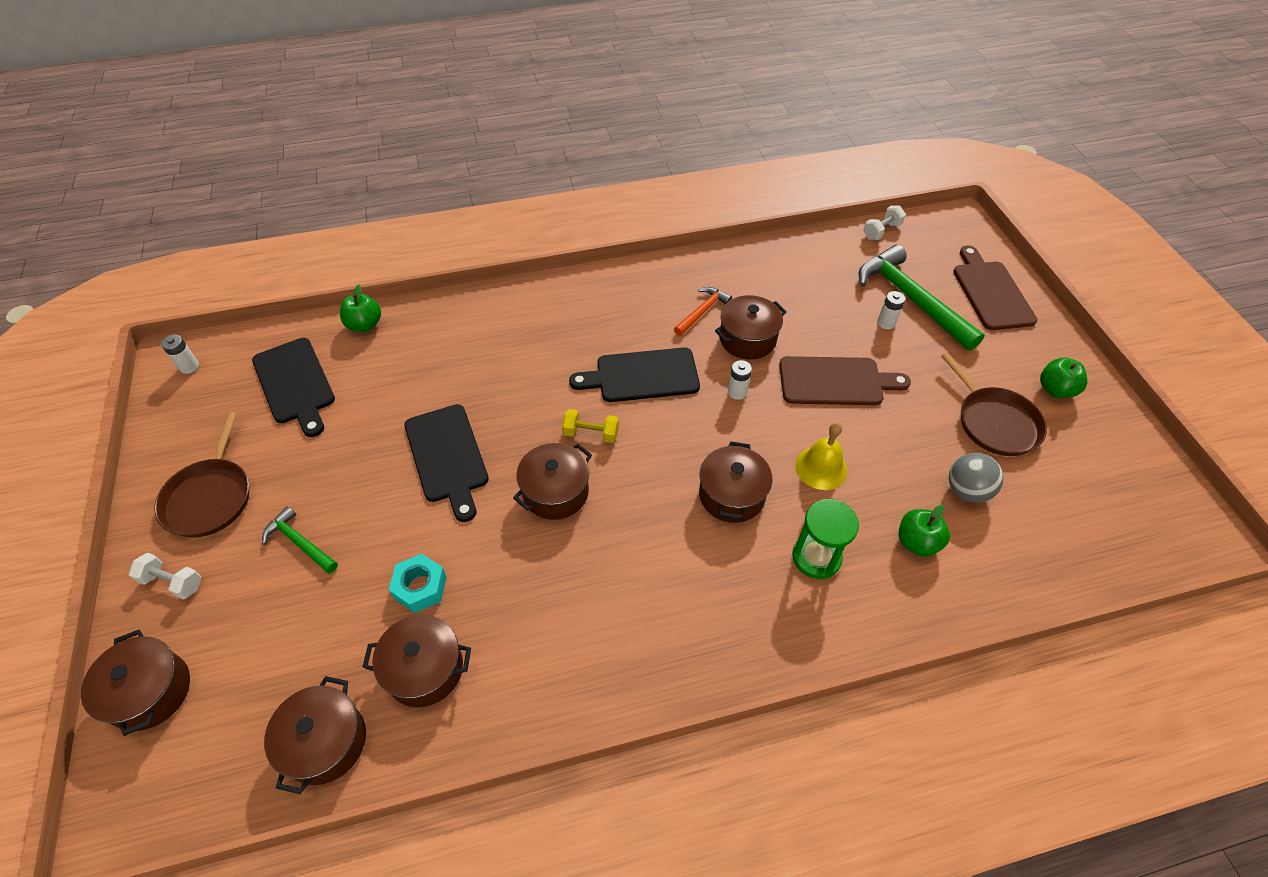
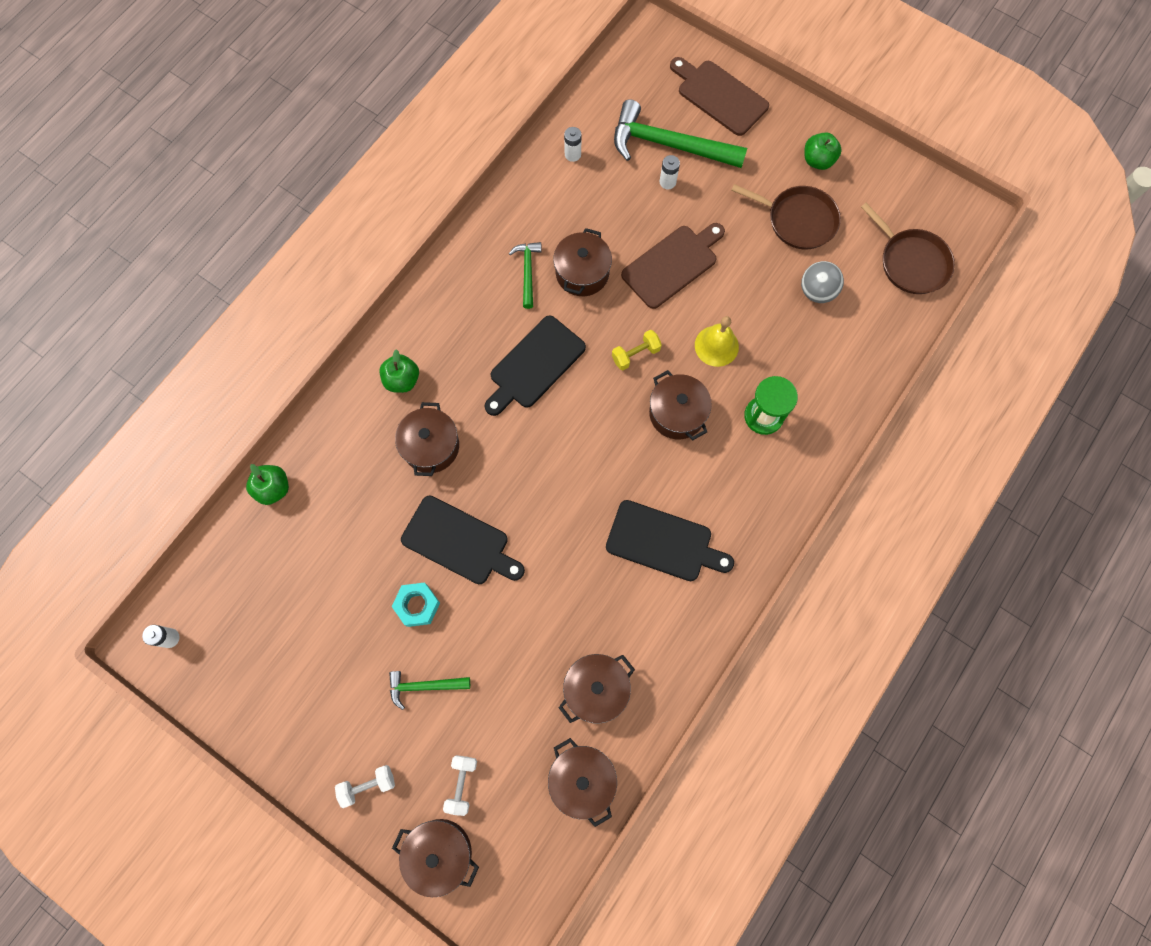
camera: 40 degrees left, 20 degrees up
brown pan [154,413,249,538] -> brown pan moved to [861,203,955,294]
black cutting board [252,338,335,437] -> black cutting board moved to [606,500,734,581]
turquoise nut [389,554,447,613] -> turquoise nut moved to [392,582,440,627]
brown pot [513,443,592,520] -> brown pot moved to [395,402,459,476]
yellow dumbbell [562,409,619,443] -> yellow dumbbell moved to [612,330,662,370]
orange hammer [674,287,732,336] -> green hammer [509,242,542,309]
white battery [728,360,752,400] -> white battery moved to [564,127,581,162]
white dumbbell [863,206,906,240] -> white dumbbell moved to [443,755,477,816]
green apple [898,505,950,557] -> green apple moved to [379,349,419,393]

